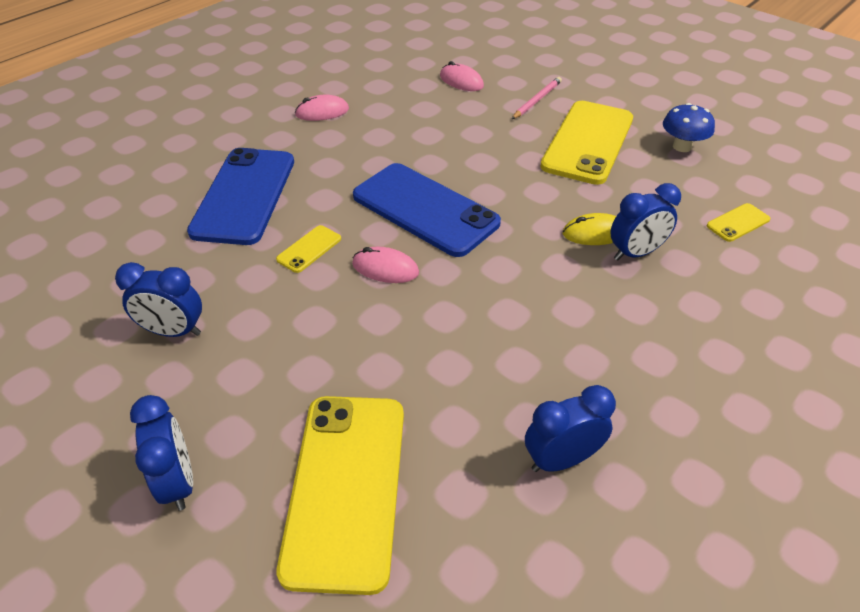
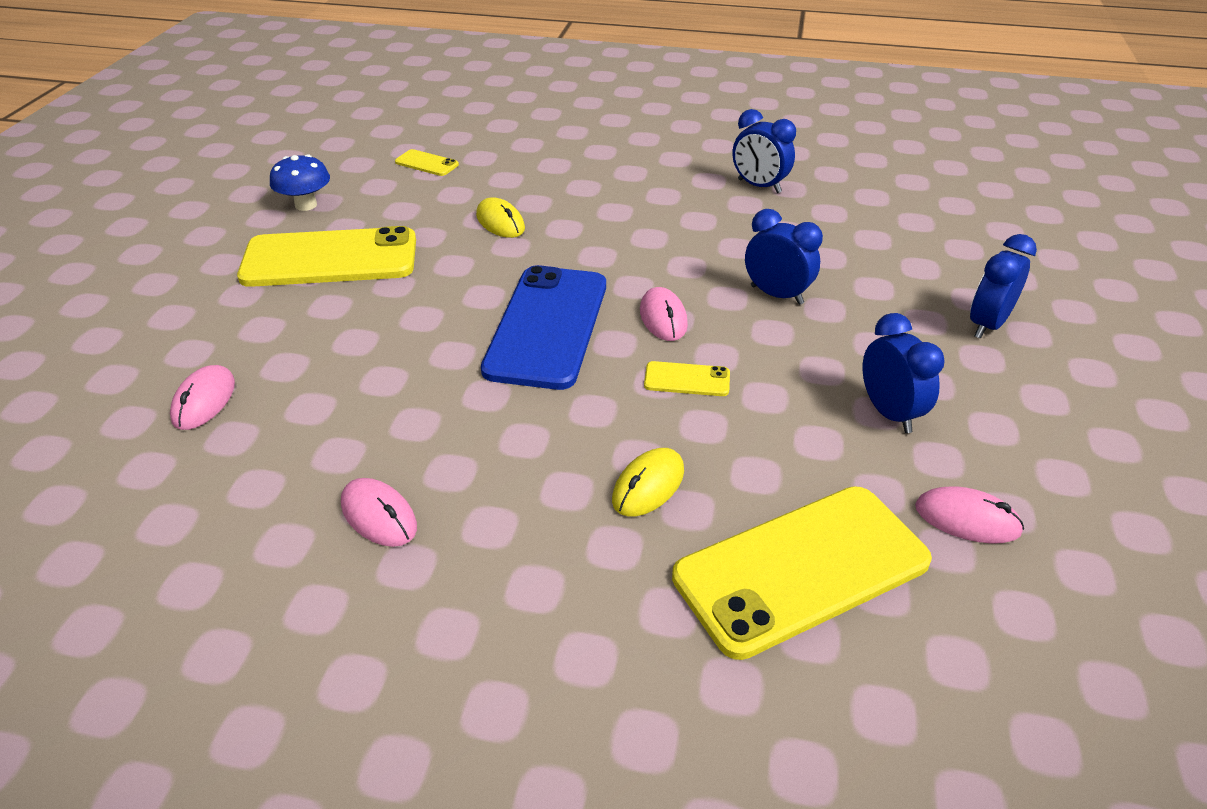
camera: 120 degrees left, 5 degrees down
blue phone [187,148,294,245] -> yellow mouse [612,448,684,516]
yellow phone [277,396,404,595] -> yellow phone moved to [672,486,932,660]
pink pencil [512,77,562,119] -> none
blue clock [610,183,681,260] -> blue clock moved to [745,209,823,305]
none -> pink mouse [915,486,1024,544]

